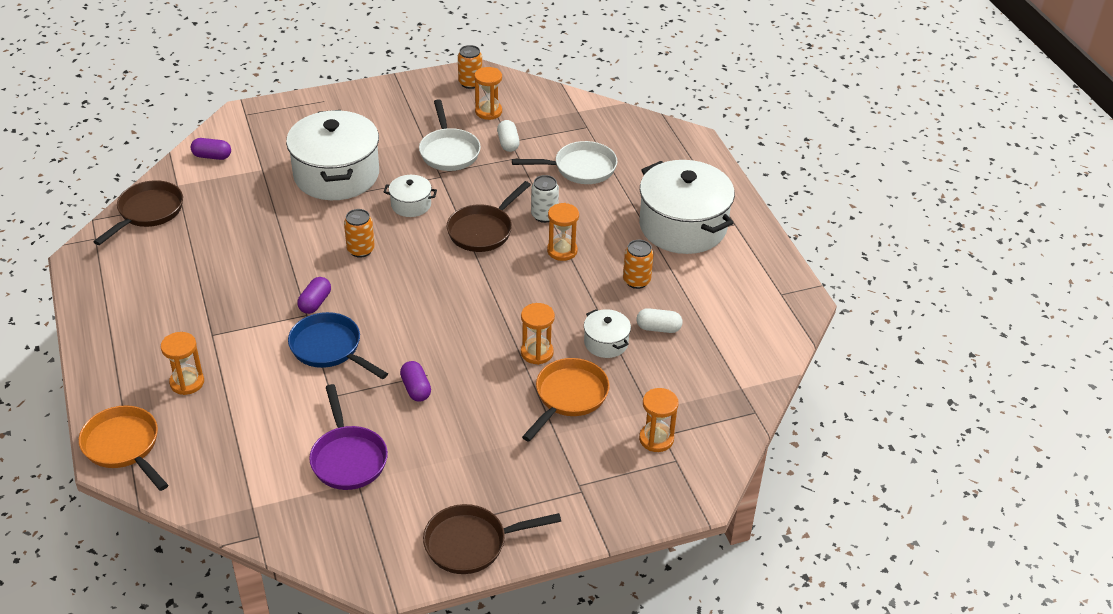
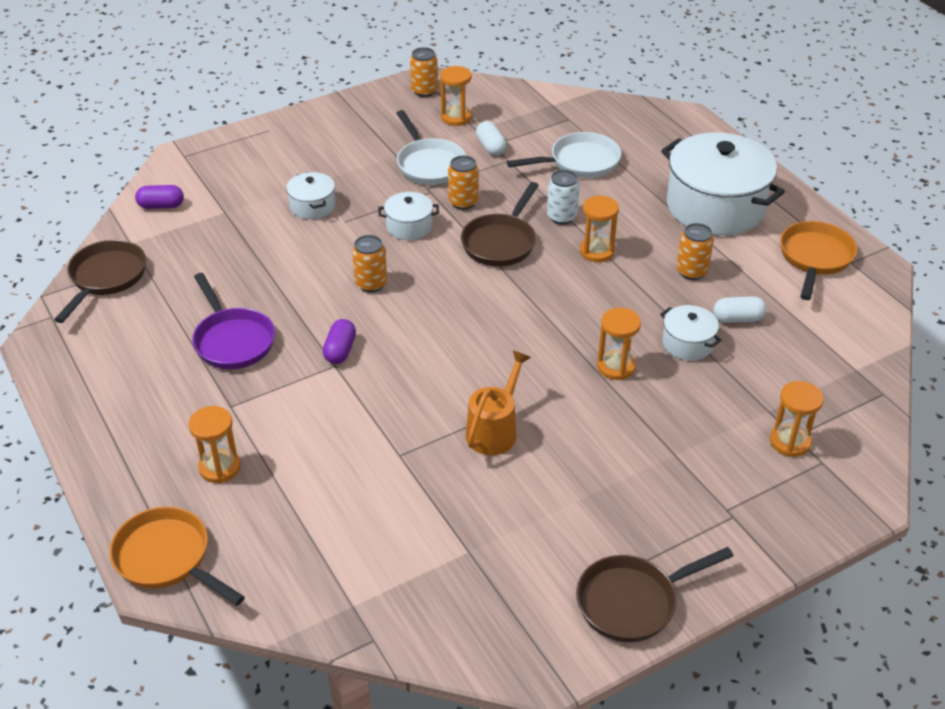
camera: 10 degrees left, 0 degrees up
white pot [286,110,379,200] -> white pot [286,172,335,219], size x0.46
blue pan [288,312,388,379] -> none
purple pan [309,384,388,490] -> purple pan moved to [192,273,275,369]
purple capsule [400,361,431,401] -> orange watering can [466,351,531,455]
orange pan [522,358,610,442] -> orange pan moved to [780,221,857,300]
none -> orange can [448,156,479,210]

